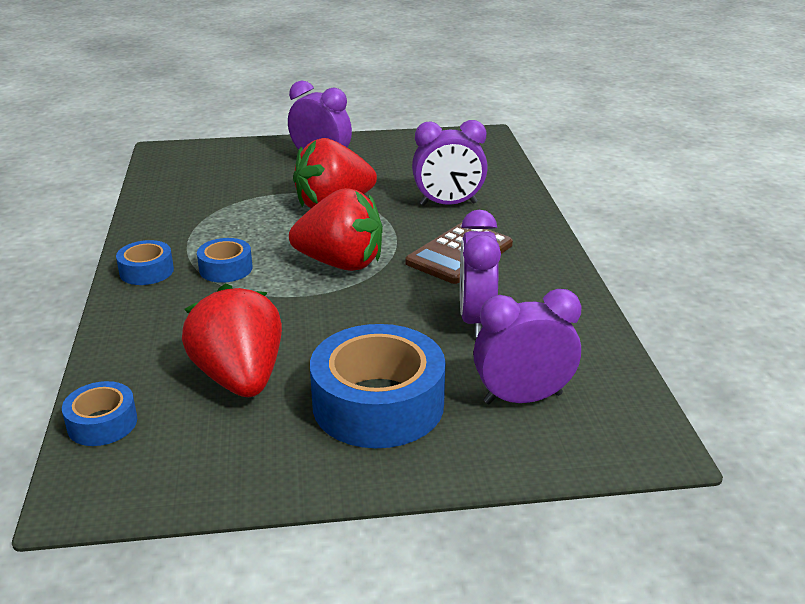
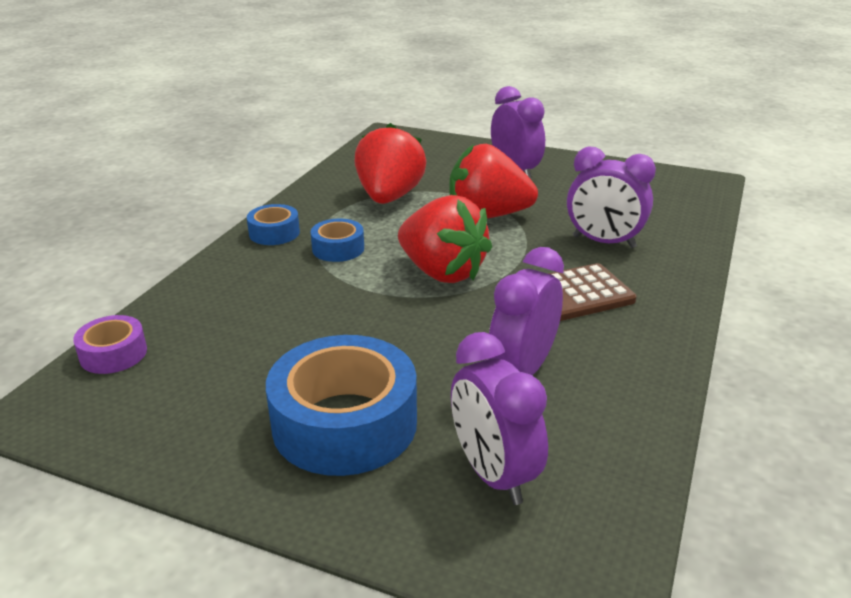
camera: 30 degrees right, 0 degrees up
blue tape [62,381,137,446] -> purple tape [73,315,147,374]
red strawberry [182,283,282,397] -> red strawberry moved to [355,123,426,204]
purple clock [473,289,581,404] -> purple clock turned 135 degrees counterclockwise [451,332,548,505]

